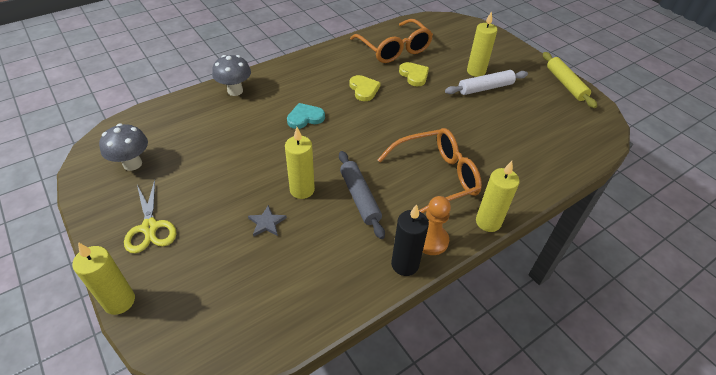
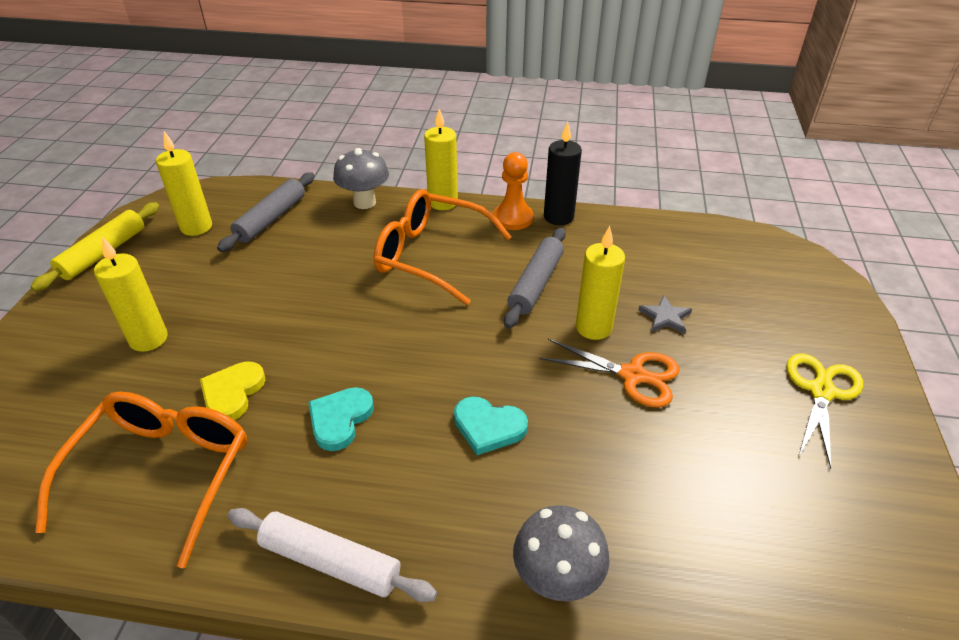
camera: 135 degrees left, 5 degrees down
yellow candle [72,242,135,315] -> yellow candle moved to [156,131,212,236]
grey mushroom [99,124,148,171] -> grey mushroom moved to [333,148,389,209]
yellow heart [349,75,381,101] -> turquoise heart [308,387,374,451]
white rolling pin [445,70,528,95] -> white rolling pin moved to [228,508,437,602]
none -> grey rolling pin [217,172,314,252]
none -> orange scissors [540,339,680,407]

